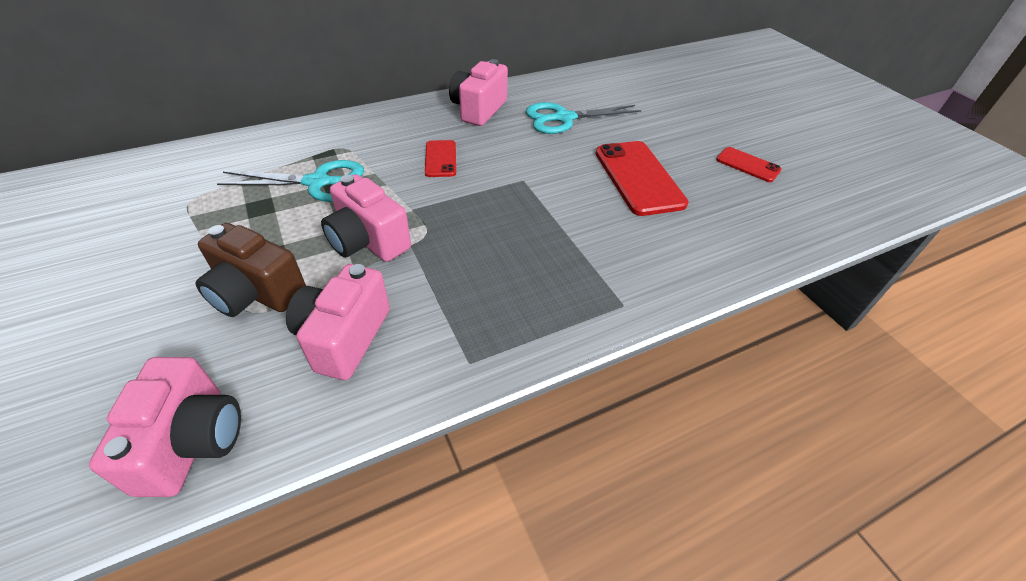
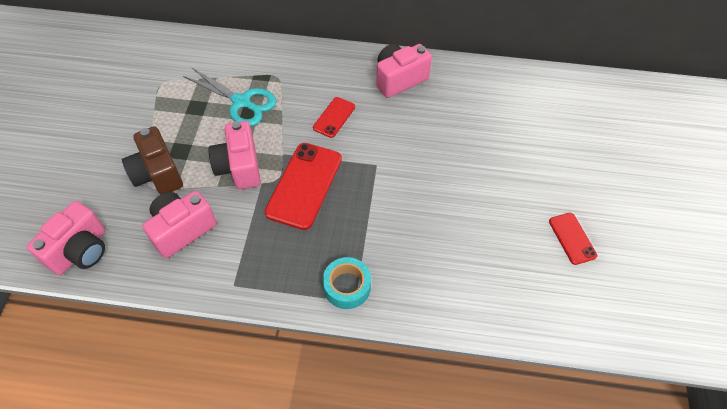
camera: 35 degrees right, 10 degrees up
turquoise scissors [526,102,641,134] -> none
red phone [595,141,689,216] -> red phone moved to [265,143,342,230]
none -> turquoise tape [323,257,371,309]

